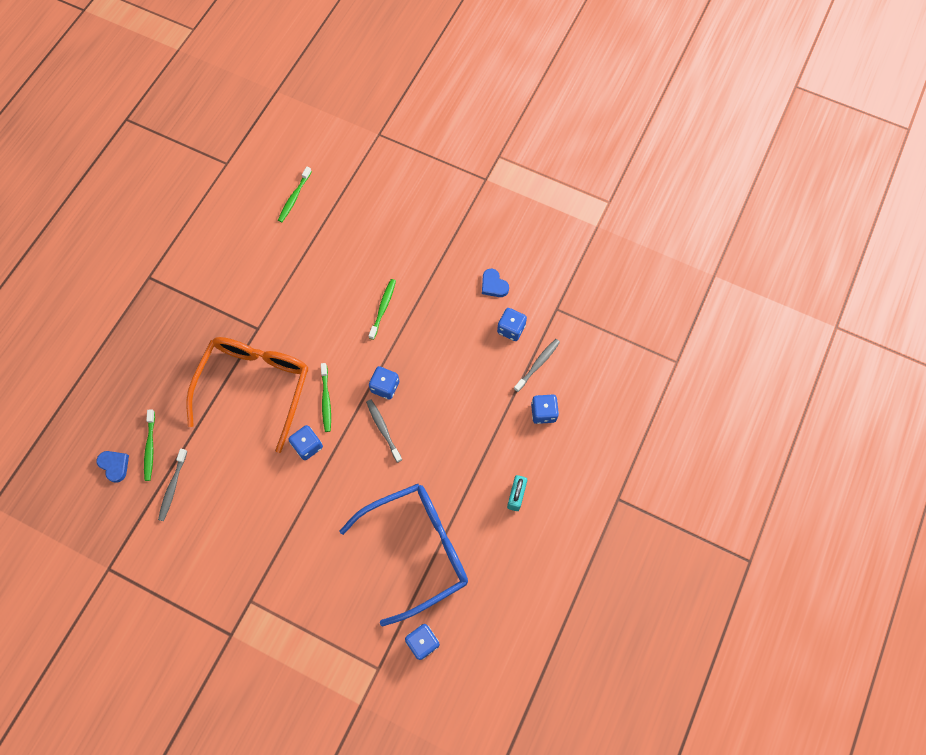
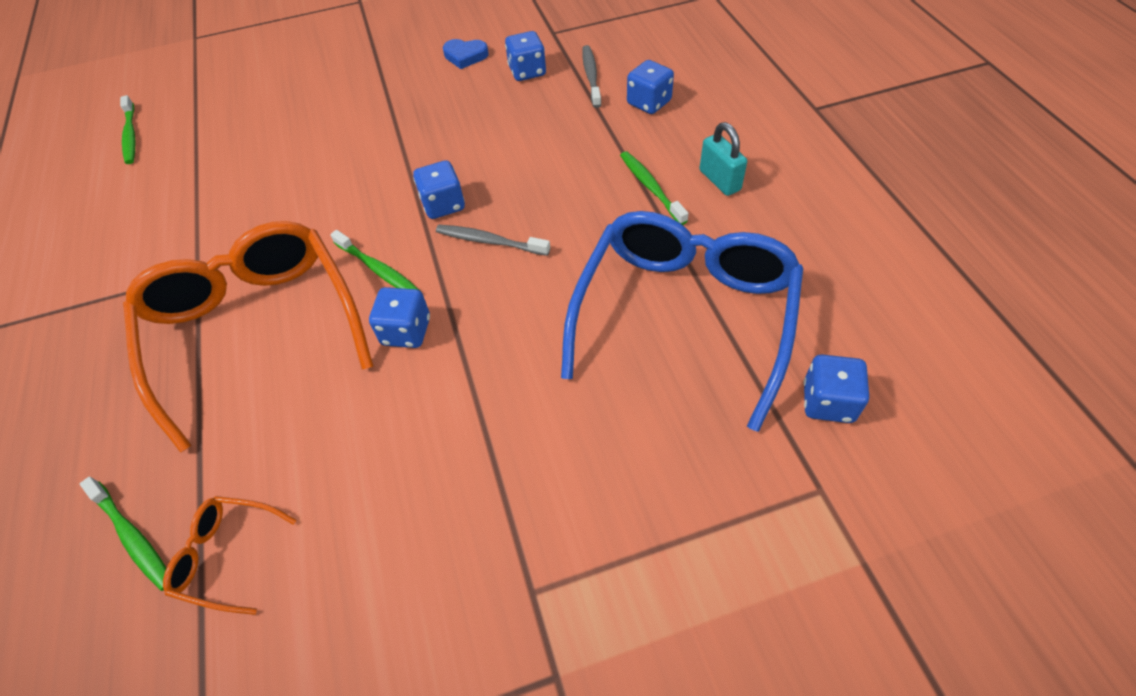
camera: 40 degrees left, 15 degrees down
blue heart [96,451,129,483] -> none
grey toothbrush [158,449,188,521] -> orange glasses [163,496,296,615]
green toothbrush [369,279,396,340] -> green toothbrush moved to [620,151,689,225]

